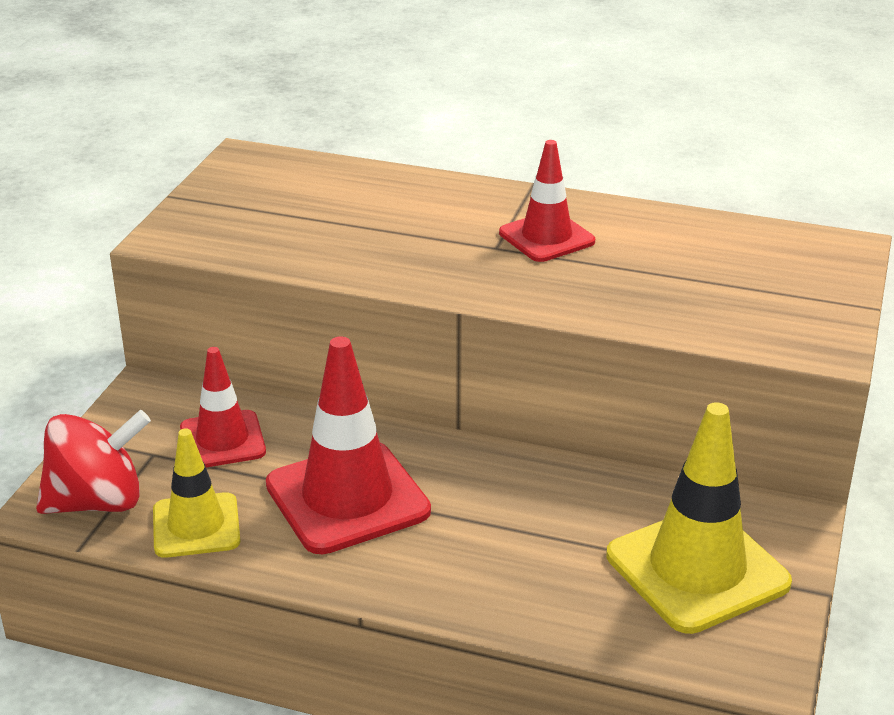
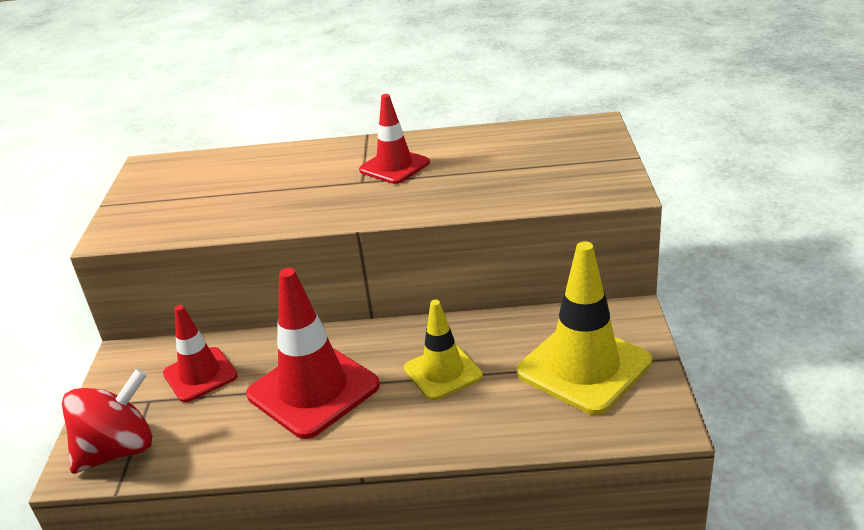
camera: 15 degrees left, 0 degrees up
yellow traffic cone [153,429,240,558] -> yellow traffic cone moved to [404,300,483,400]

